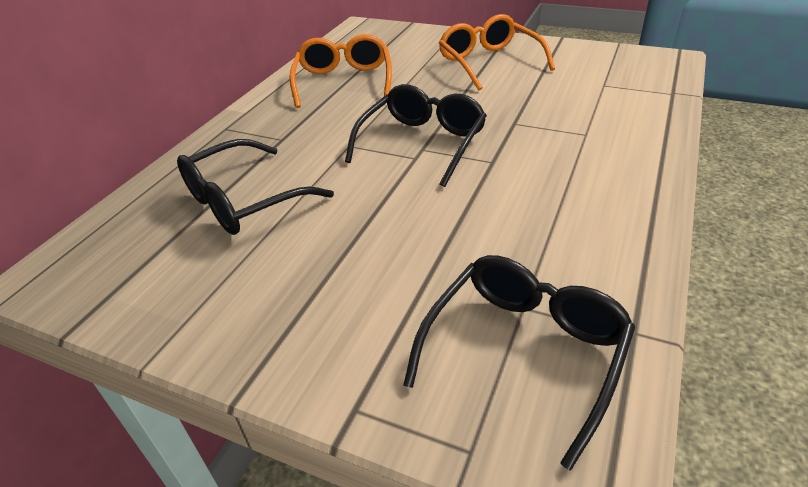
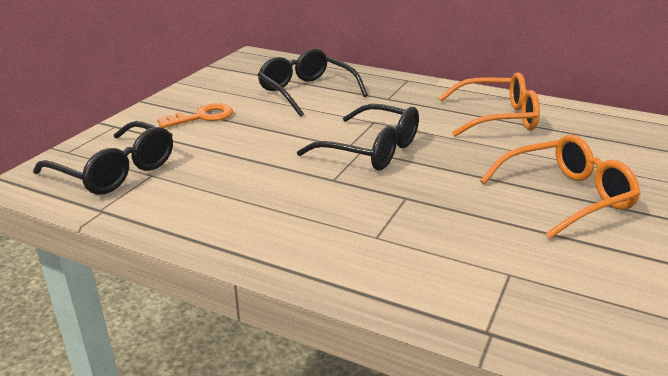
camera: 90 degrees right, 10 degrees down
none -> orange key [157,103,233,128]

